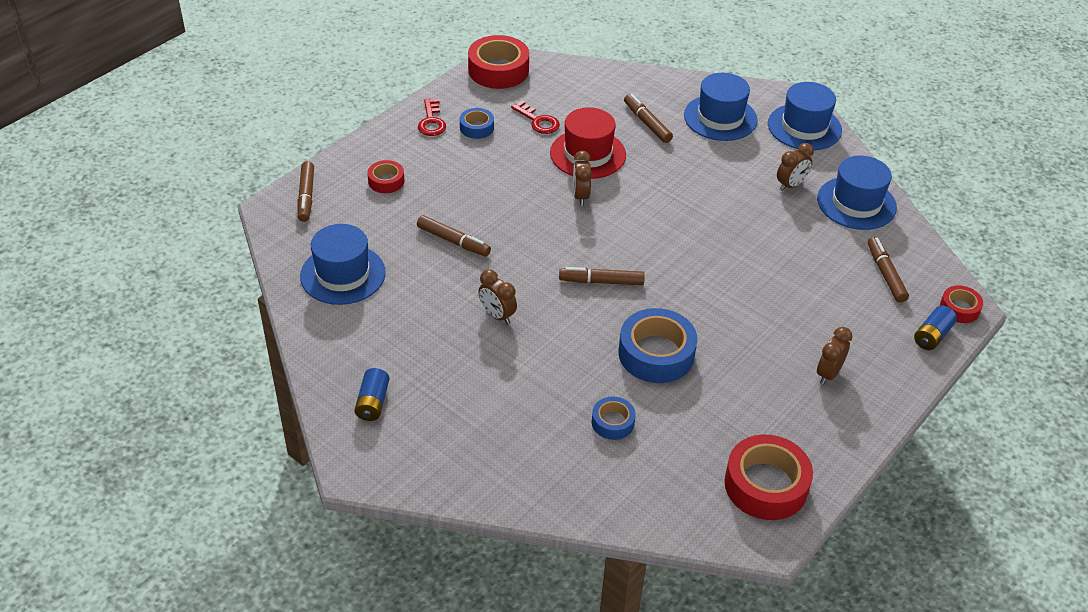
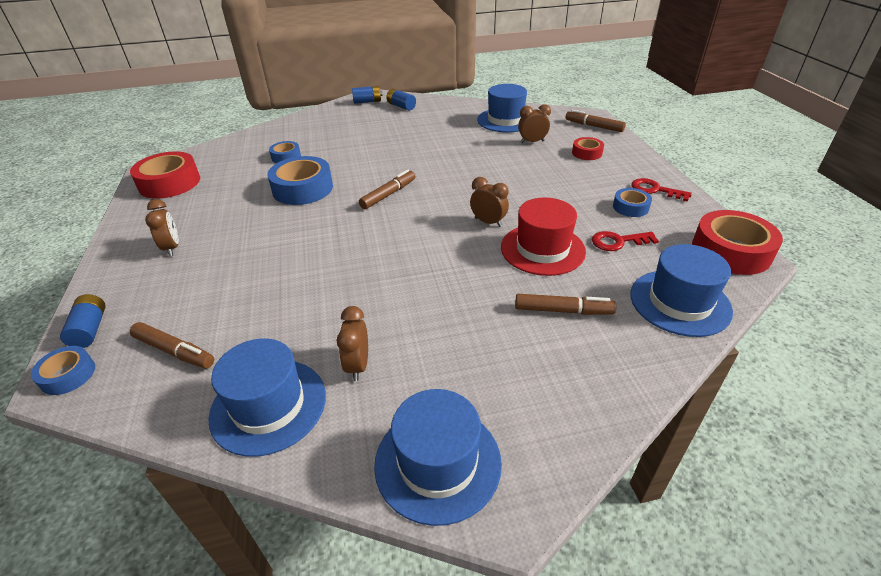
camera: 130 degrees right, 5 degrees down
brown marker [417,215,491,257] -> none
brown clock [479,270,517,325] -> brown clock moved to [518,104,551,143]
blue hat [684,73,758,141] -> blue hat moved to [630,244,733,337]
red tape [940,285,983,323] -> blue tape [31,346,95,395]
none -> blue battery [352,86,382,104]

